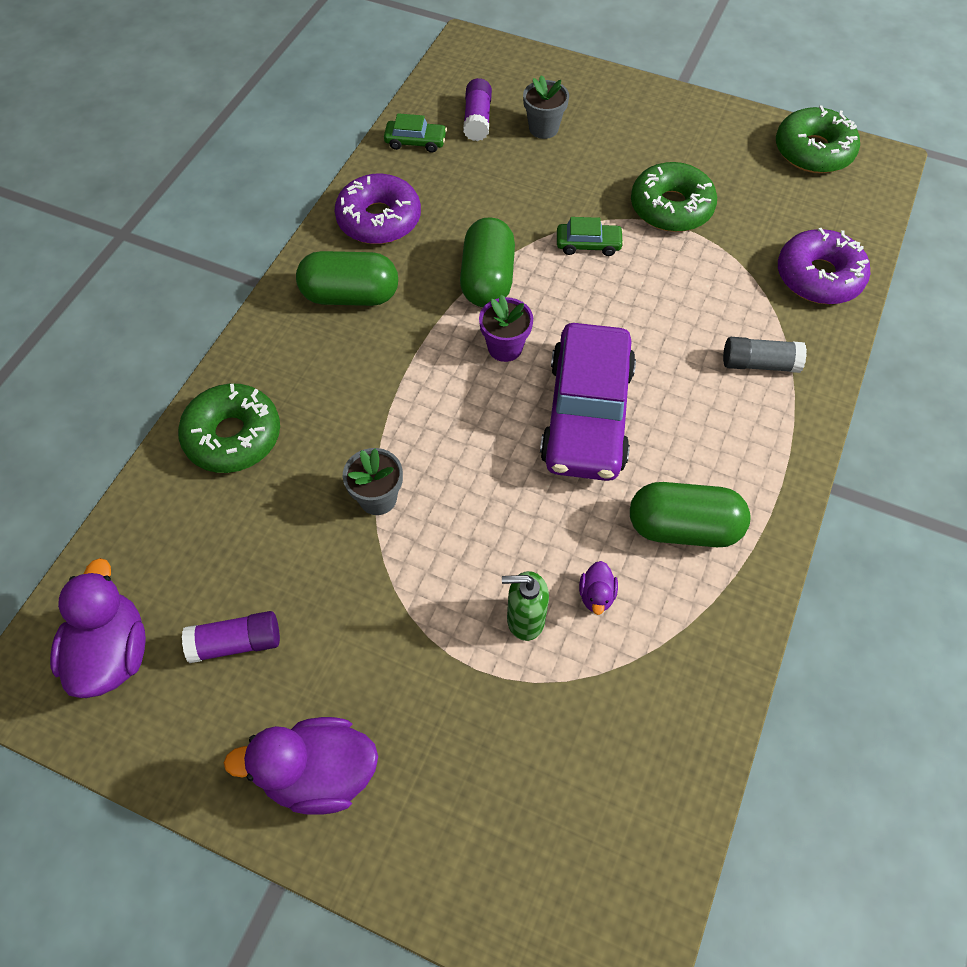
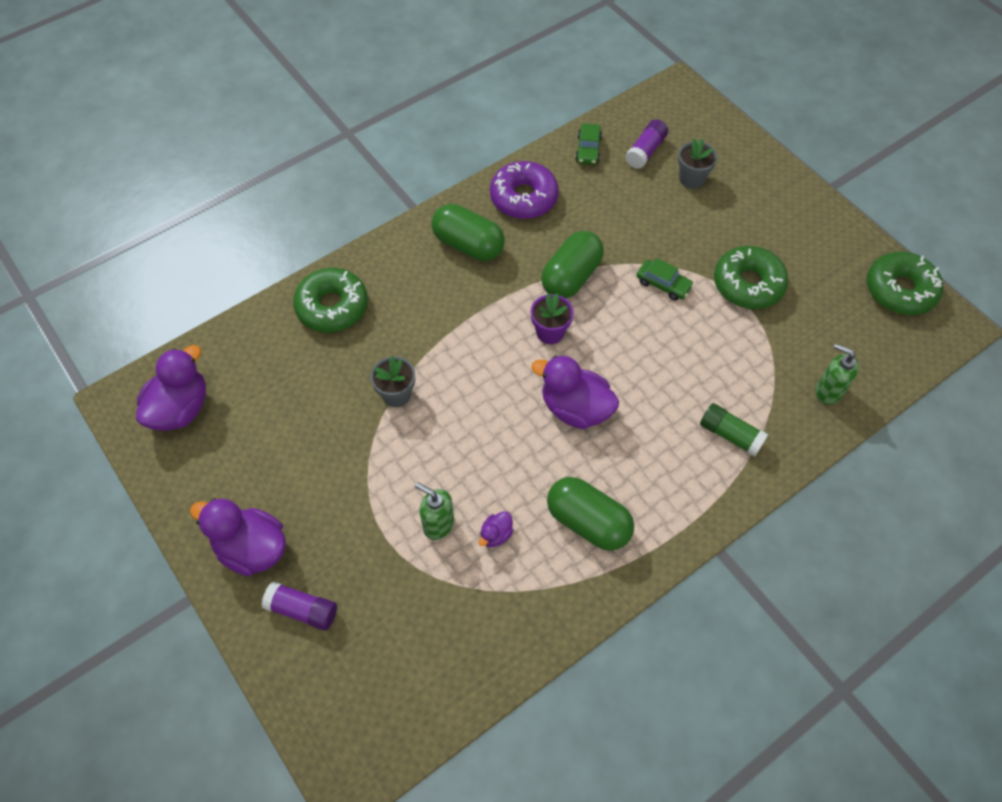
camera: 30 degrees right, 0 degrees up
purple glue stick [182,611,280,663] -> purple glue stick moved to [262,581,337,630]
green car [384,113,447,153] -> green car turned 60 degrees clockwise [575,123,602,165]
purple car [540,323,636,481] -> purple duck [531,355,619,429]
grey glue stick [723,337,807,373] -> green glue stick [700,403,769,457]
purple donut [778,228,870,304] -> green soap dispenser [816,344,859,405]

